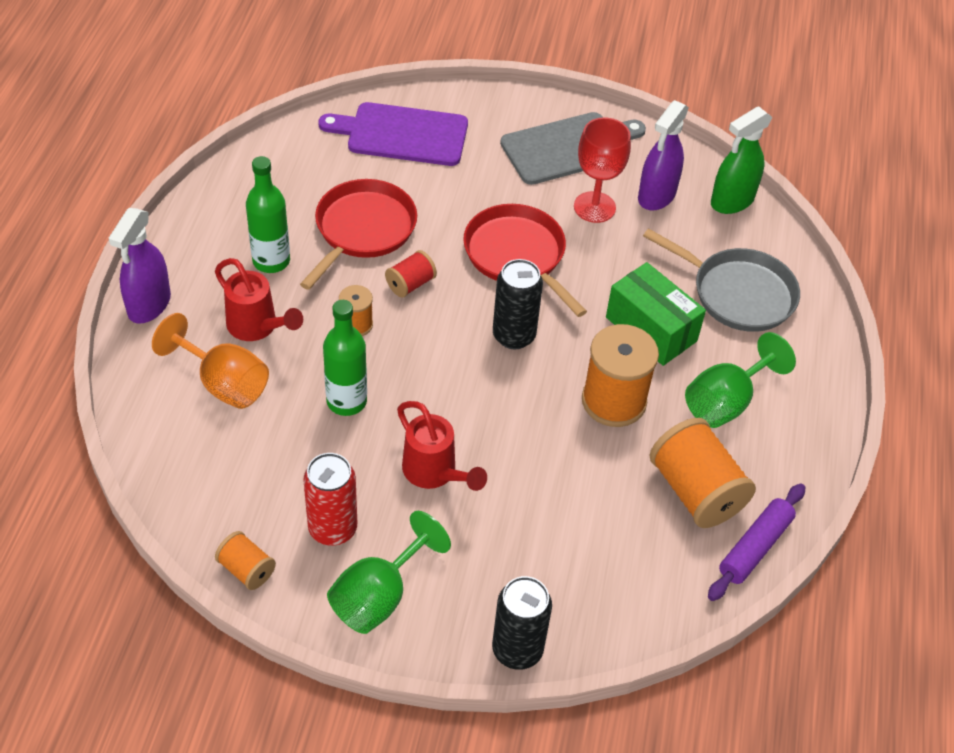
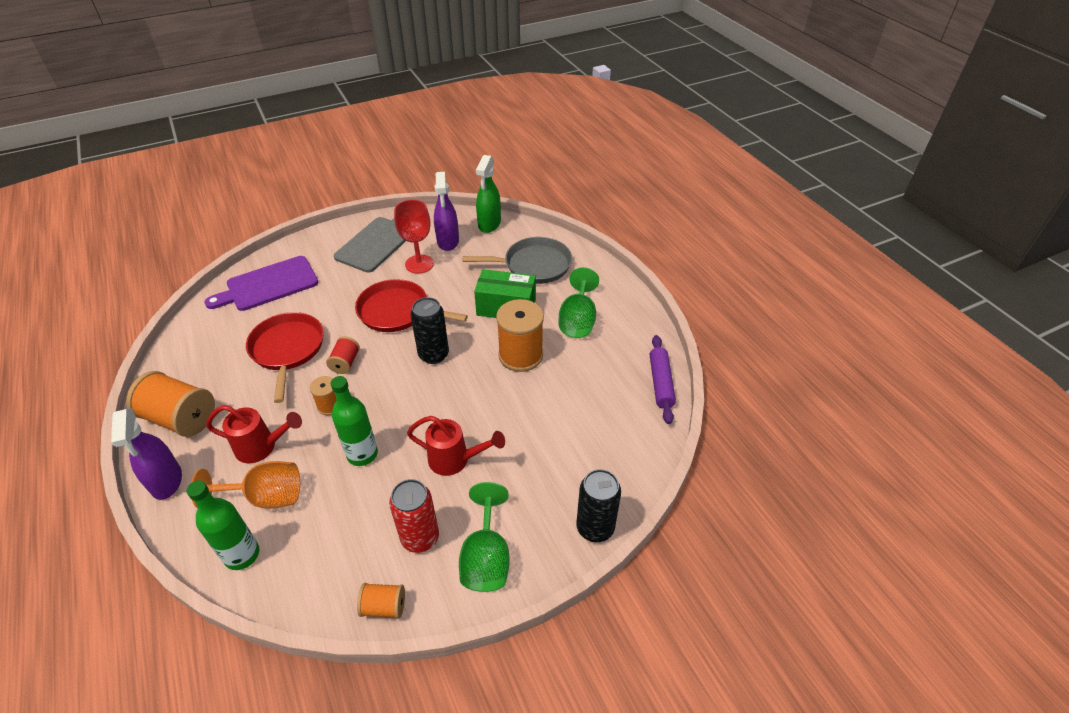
camera: 35 degrees left, 5 degrees down
green bottle [246,156,290,273] -> green bottle moved to [186,481,259,570]
orange spool [650,418,756,528] -> orange spool moved to [126,371,215,437]

